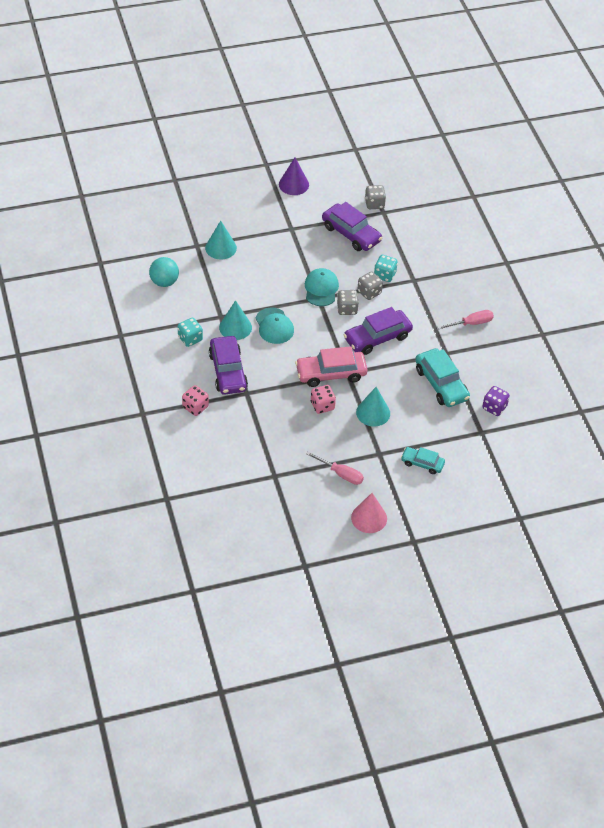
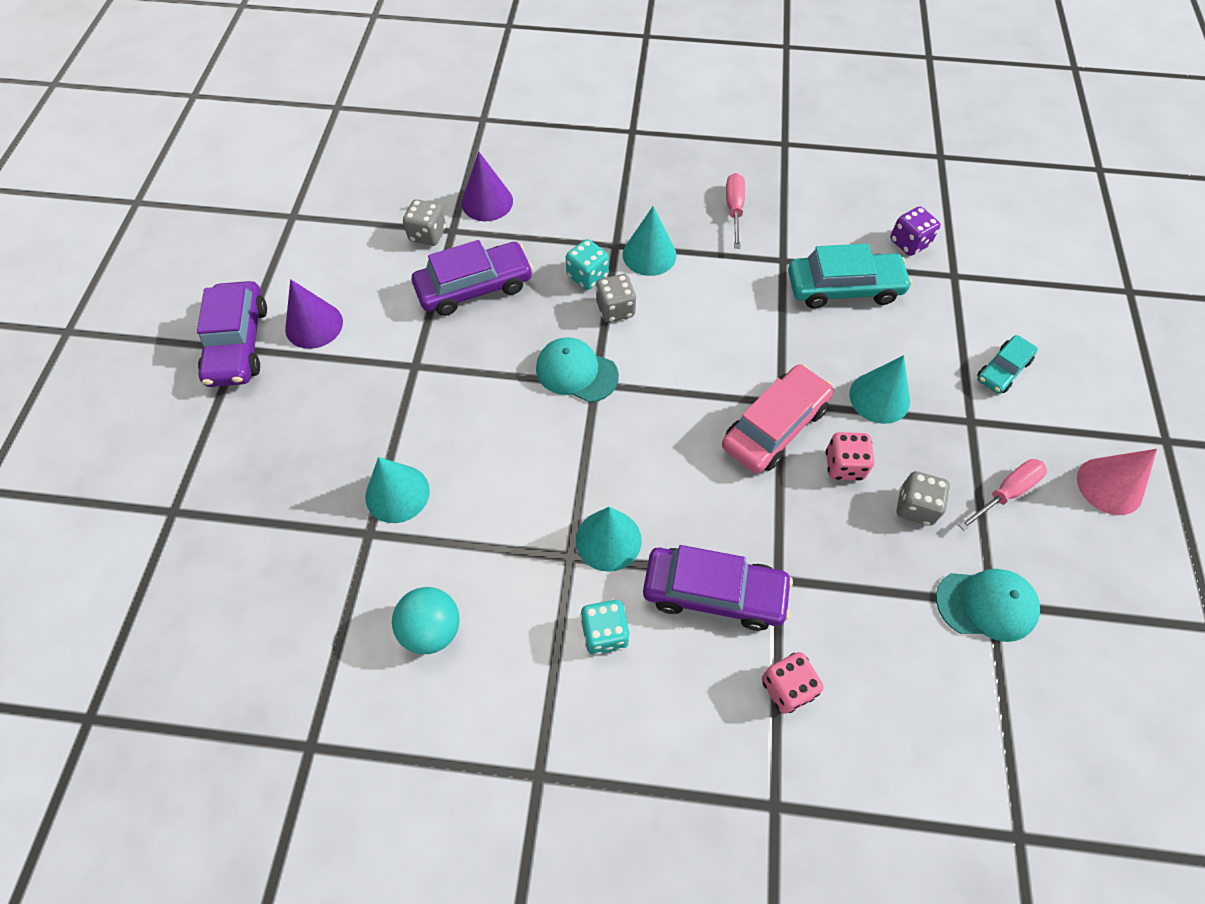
camera: 65 degrees left, 10 degrees up
turquoise cap [255,307,294,344] -> turquoise cap moved to [936,569,1040,642]
pink car [295,346,368,387] -> pink car turned 150 degrees counterclockwise [722,364,834,473]
grey dice [337,290,359,315] -> grey dice moved to [897,471,950,526]
purple car [344,307,413,355] -> purple car moved to [197,281,267,387]
none -> purple cone [461,151,513,221]
none -> turquoise cone [623,206,677,276]

